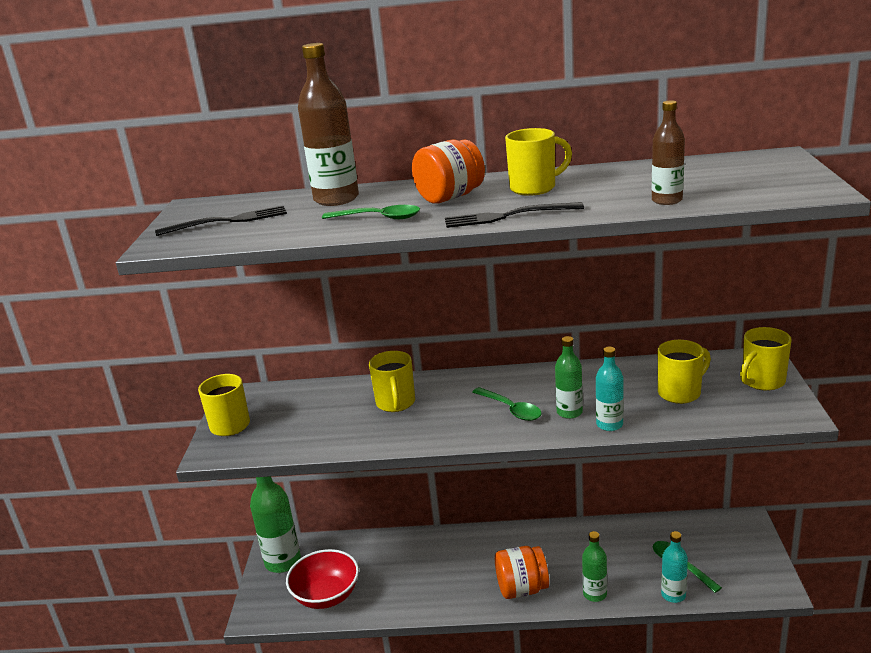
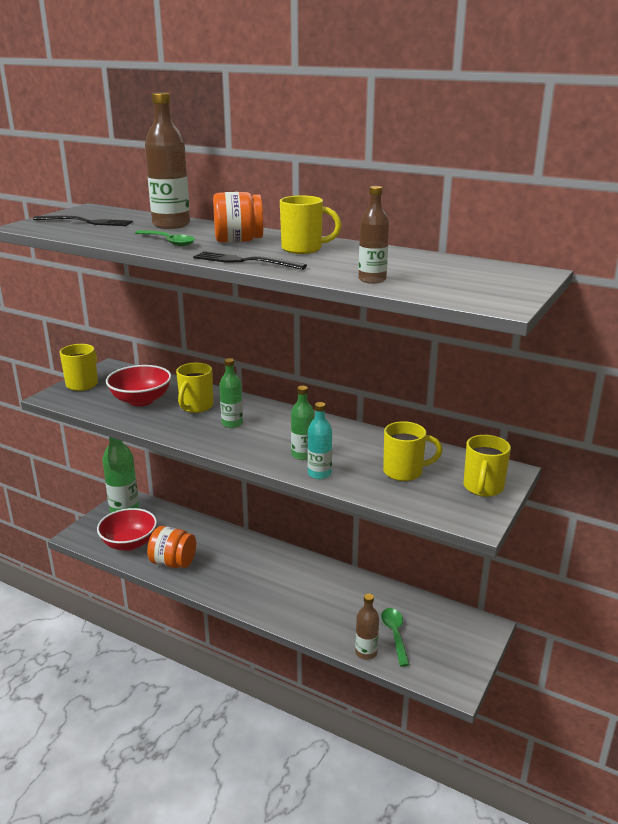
camera: 25 degrees right, 0 degrees up
green spoon [472,387,542,421] -> none
orange jar [495,546,549,599] -> orange jar moved to [147,526,196,568]
green bottle [582,531,607,602] -> green bottle moved to [219,358,243,428]
turquoise bottle [661,531,688,603] -> brown bottle [355,593,379,660]
yellow mug [740,327,791,391] -> yellow mug turned 60 degrees counterclockwise [463,435,511,497]
none -> red bowl [106,365,172,406]

